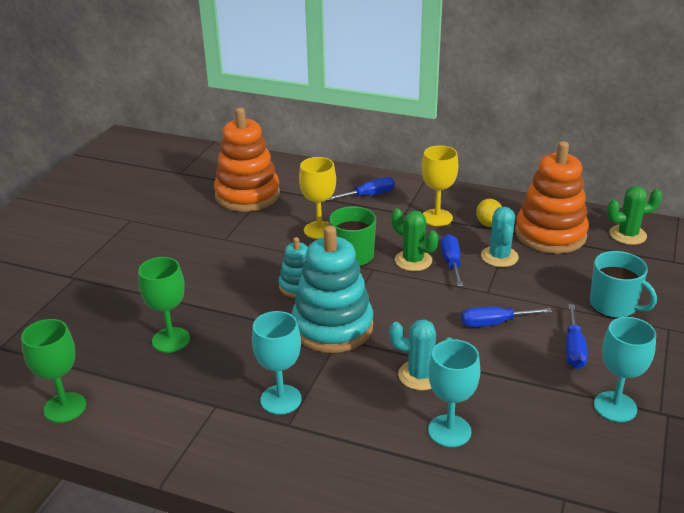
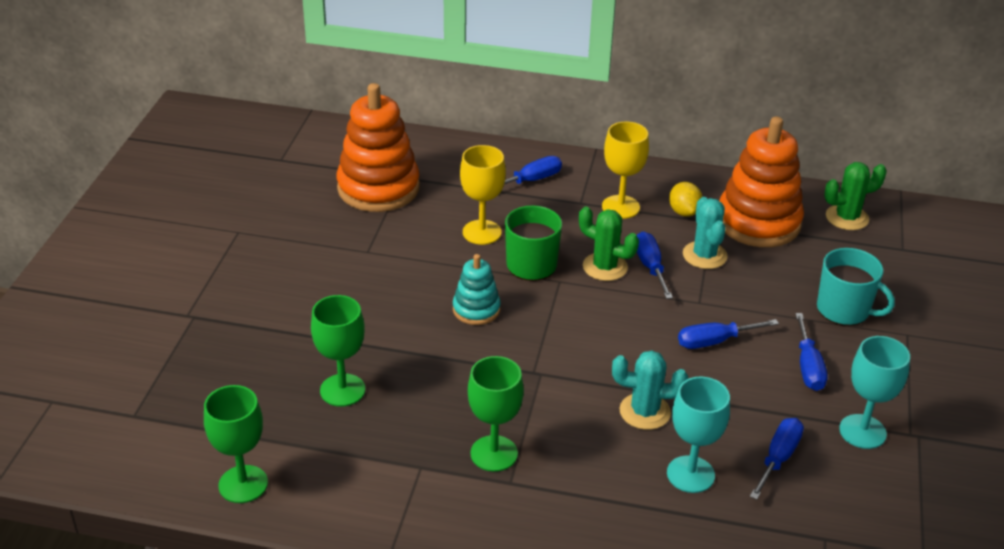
camera: 10 degrees left, 5 degrees up
turquoise goblet [252,311,302,415] -> green goblet [468,356,524,472]
turquoise stacking toy [292,226,373,353] -> none
none -> blue screwdriver [750,418,804,500]

